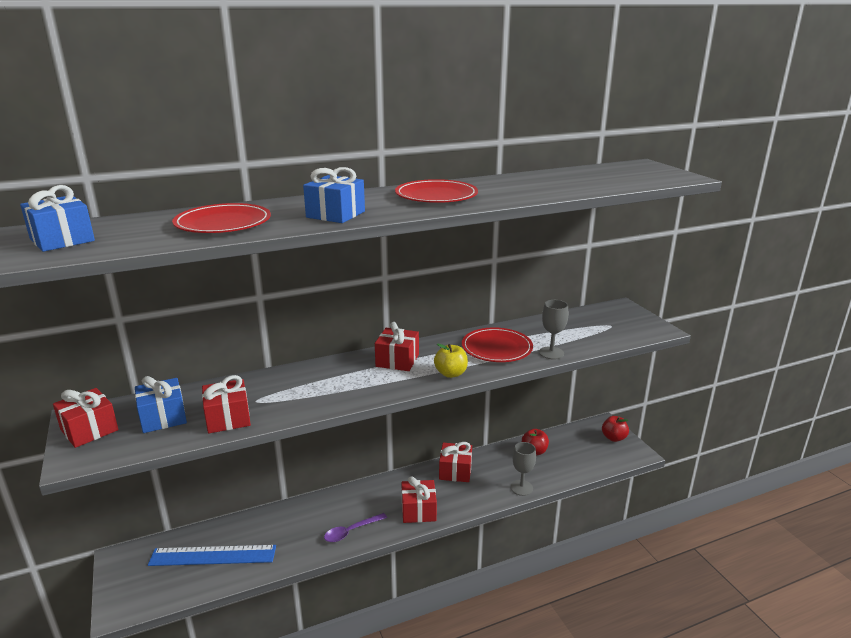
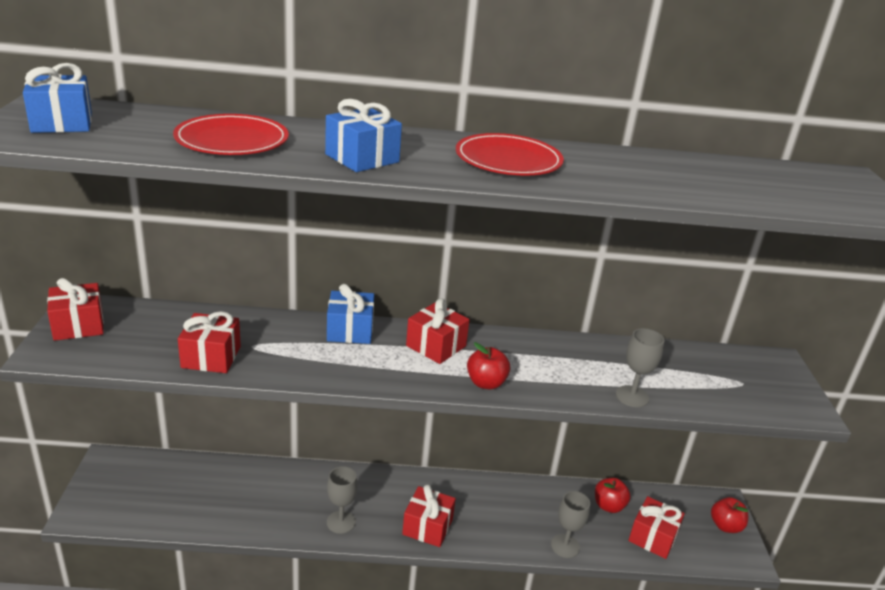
camera: 20 degrees right, 5 degrees up
blue gift [135,376,187,433] -> blue gift moved to [327,284,374,344]
blue ruler [148,545,276,566] -> none
purple spoon [324,513,387,542] -> grey goblet [327,466,357,534]
yellow apple [434,344,468,378] -> red apple [467,342,510,389]
red gift [439,442,472,482] -> red gift moved to [628,496,685,559]
red plate [462,327,533,362] -> none

